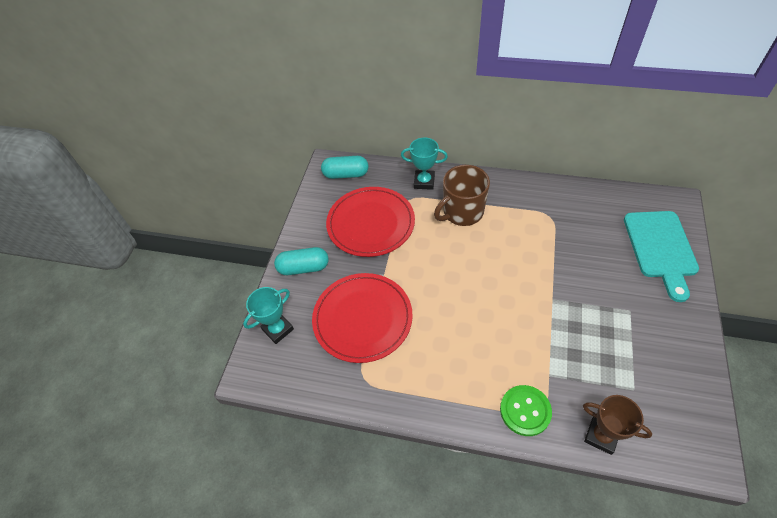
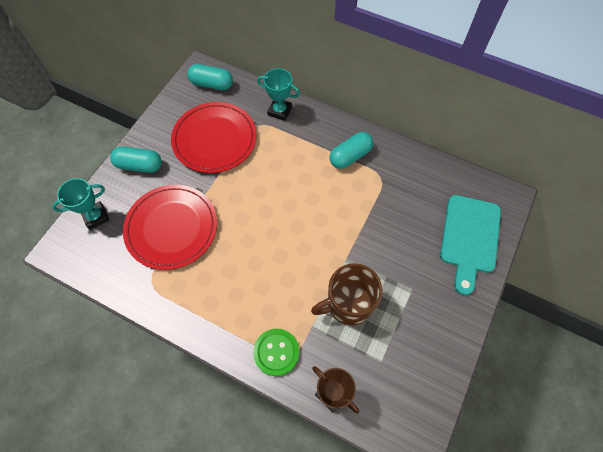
camera: 10 degrees right, 10 degrees up
brown mug [434,165,490,226] -> brown mug moved to [311,263,383,325]
none -> turquoise capsule [329,132,373,169]

